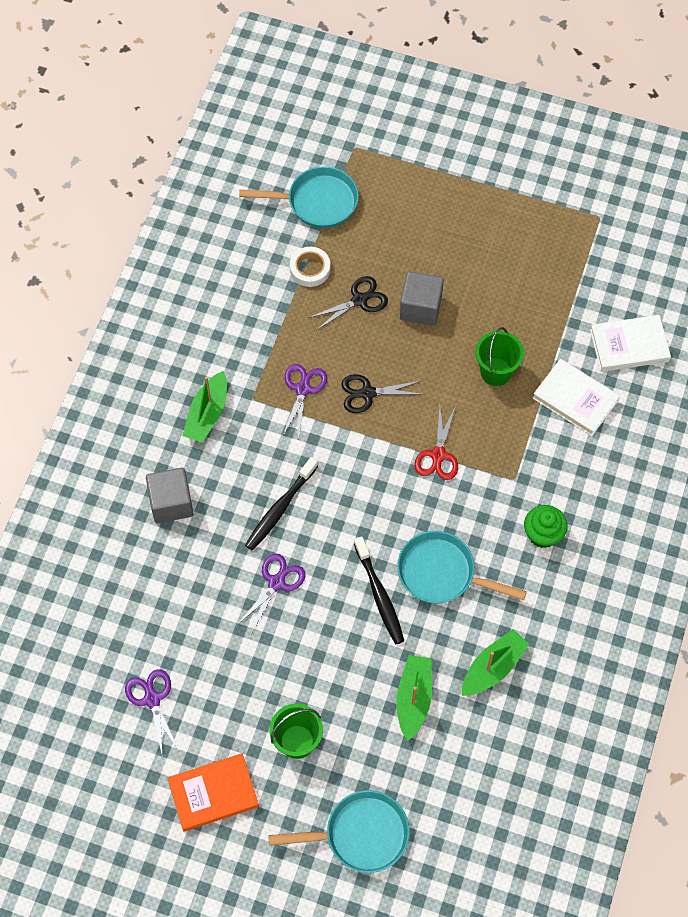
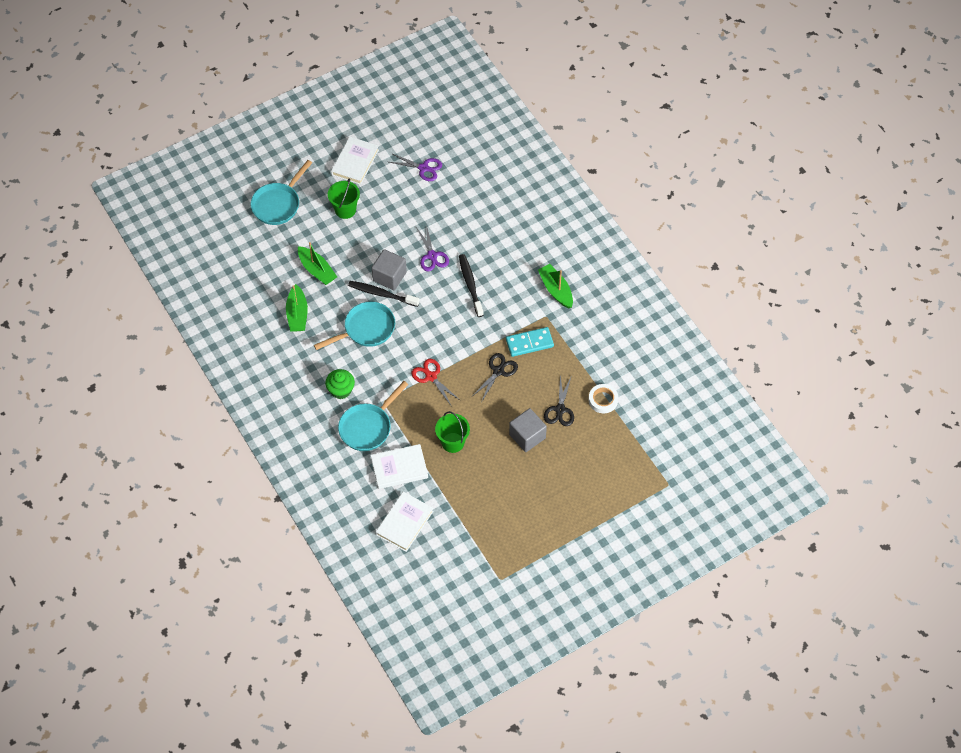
camera: 130 degrees right, 5 degrees down
grey cube [146,468,194,523] -> grey cube moved to [372,249,407,290]
orange book [167,753,259,832] -> white book [331,137,379,185]
turquoise pan [239,166,359,228] -> turquoise pan moved to [338,381,408,451]
purple scissors [282,364,327,439] -> turquoise domino [506,327,554,357]

